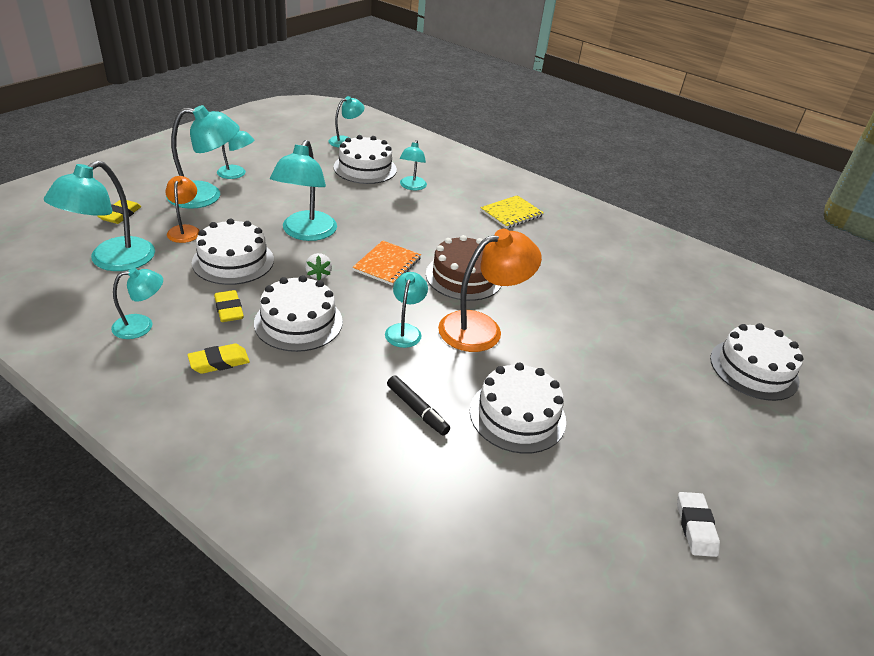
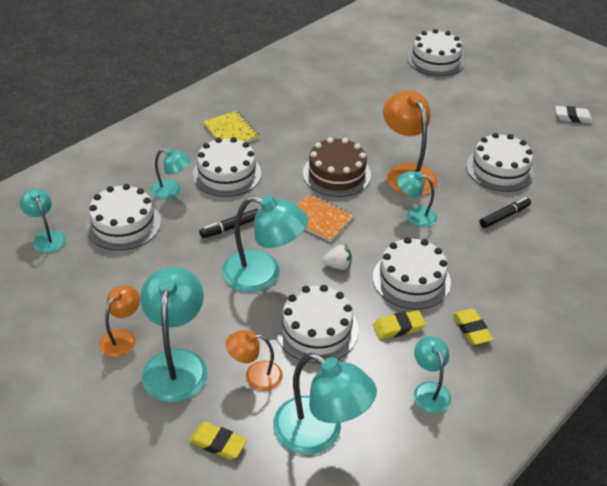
camera: 80 degrees left, 5 degrees up
turquoise lamp [217,131,254,179] -> orange lamp [99,285,140,358]
none -> white cake [193,137,262,197]
none -> black marker [199,209,258,238]

